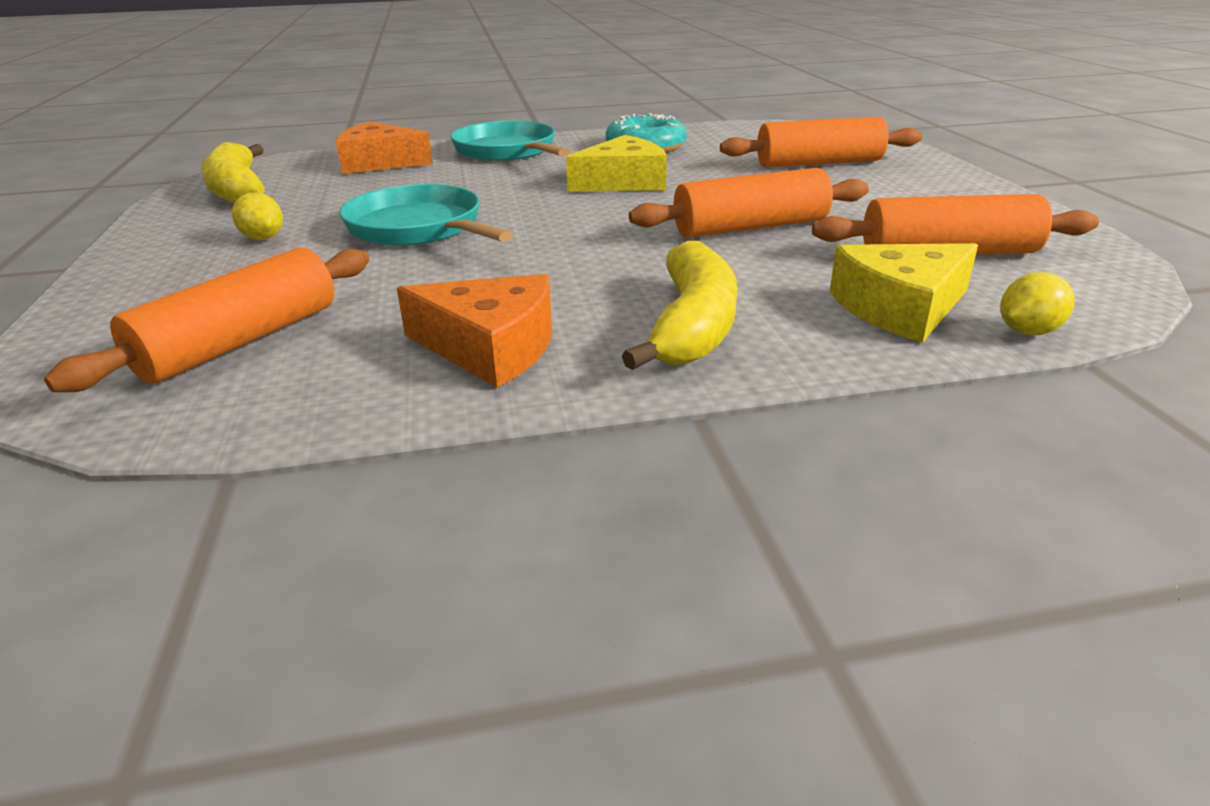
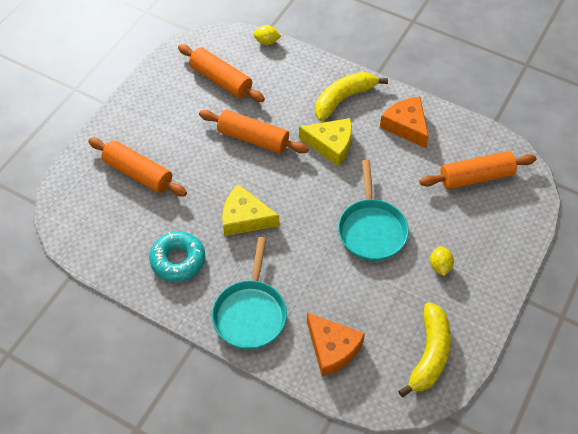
camera: 140 degrees left, 25 degrees up
yellow cheese [830,243,978,343] -> yellow cheese moved to [299,118,352,166]

